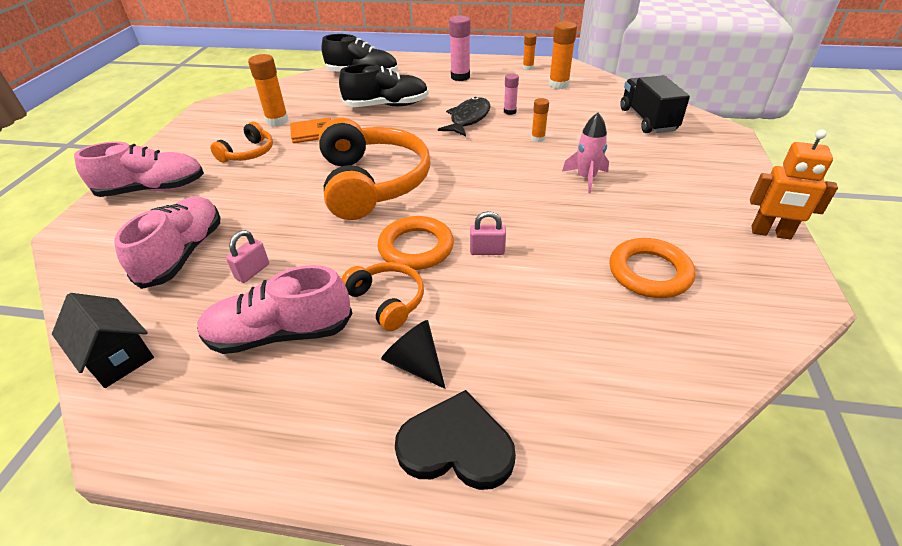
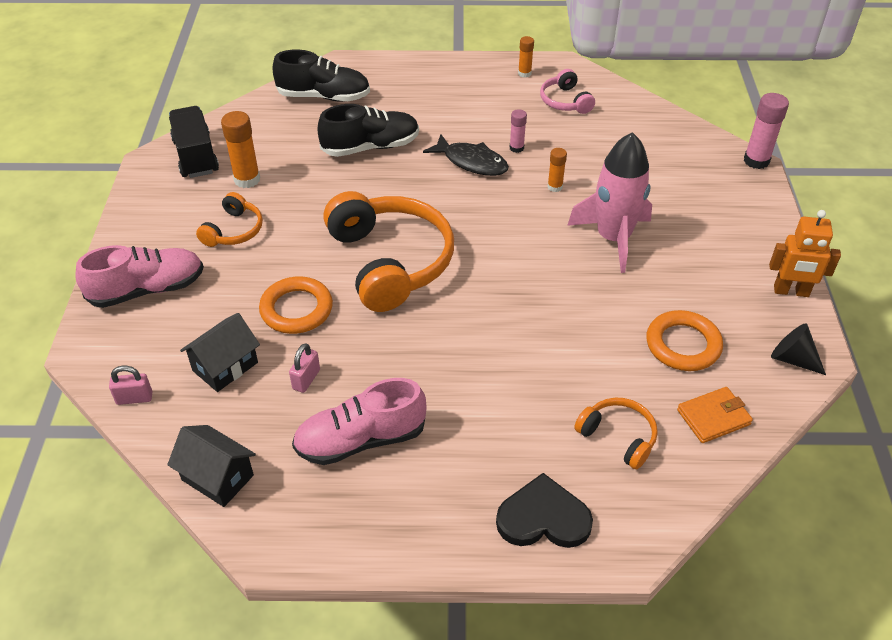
camera: 10 degrees left, 5 degrees up
pink shoe [114,196,220,289] -> black house [180,313,260,392]
orange wallet [290,118,331,143] -> orange wallet moved to [677,387,753,443]
orange headphones [342,262,424,331] -> orange headphones moved to [574,398,658,469]
orange ring [377,216,454,270] -> orange ring moved to [259,277,333,334]
black cone [381,320,446,389] -> black cone moved to [771,323,826,375]
black fish [438,97,490,137] -> black fish turned 105 degrees clockwise [423,134,509,176]
pink glue stick [449,15,470,81] -> pink glue stick moved to [744,93,789,169]
pink padlock [470,211,506,255] -> pink padlock moved to [109,366,152,405]
orange glue stick [549,21,577,89] -> pink headphones [540,69,595,114]
pink rocket [562,113,609,193] -> pink rocket [567,132,652,273], size x1.78
black truck [620,75,690,133] -> black truck moved to [169,106,219,178]

